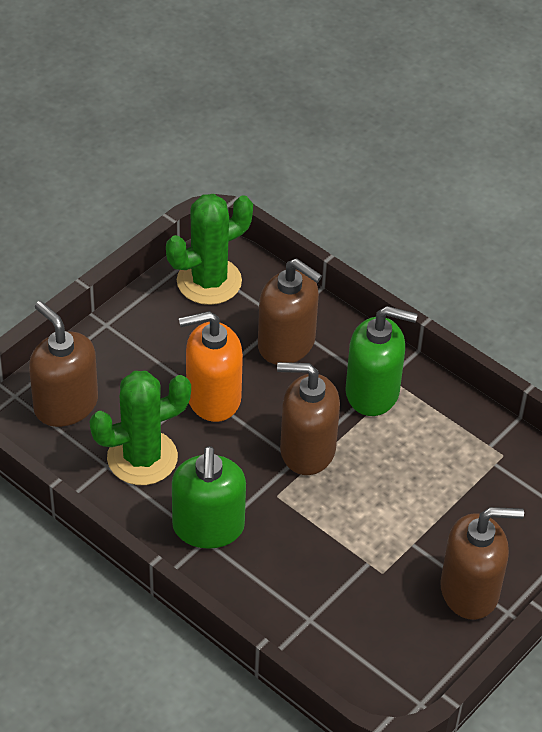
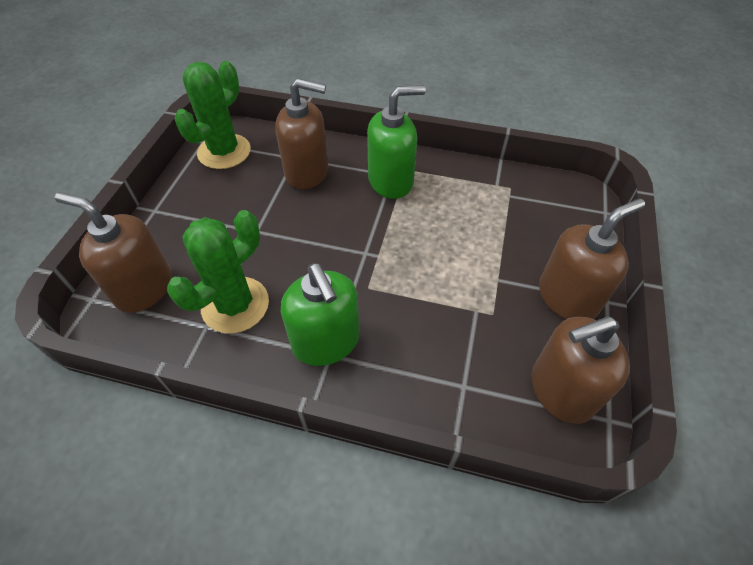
camera: 25 degrees left, 5 degrees up
orange soap dispenser [179,311,243,422] -> none
brown soap dispenser [277,362,340,475] -> brown soap dispenser moved to [532,316,630,424]

